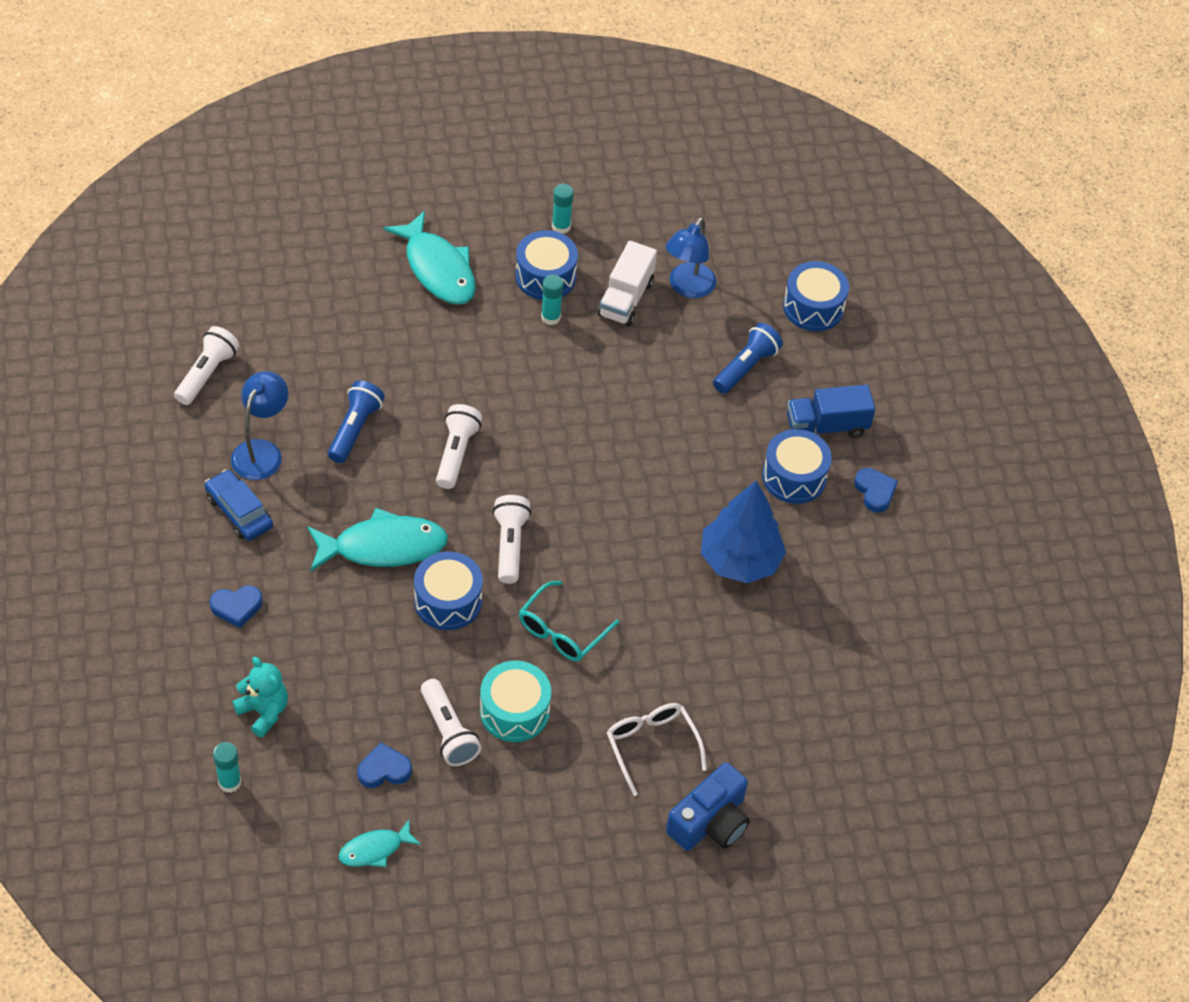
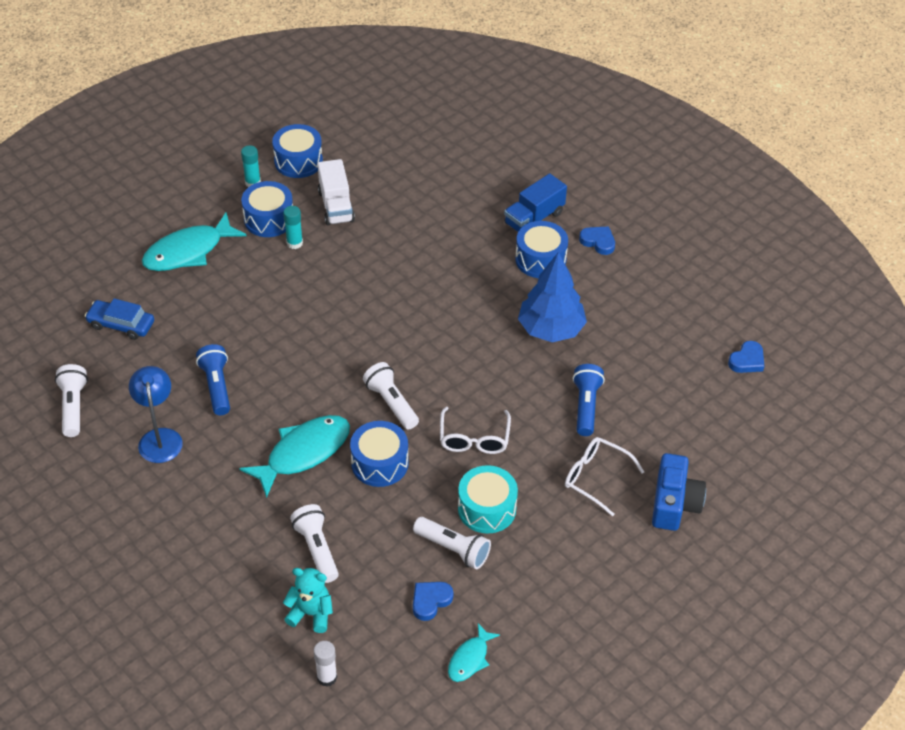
camera: 30 degrees left, 5 degrees down
blue car [204,469,273,541] -> blue car moved to [85,298,154,340]
blue heart [210,586,263,628] -> blue heart moved to [728,341,764,373]
turquoise glue stick [213,742,242,793] -> white glue stick [314,641,337,687]
turquoise fish [383,211,476,304] -> turquoise fish turned 120 degrees clockwise [142,212,247,271]
white flashlight [436,404,482,489] -> white flashlight moved to [290,504,339,583]
turquoise glasses [519,581,619,661] -> white glasses [440,407,511,454]
blue lamp [666,217,716,298] -> none
blue flashlight [713,323,783,394] -> blue flashlight moved to [573,364,605,436]
blue drum [783,261,849,331] -> blue drum moved to [272,124,323,178]

